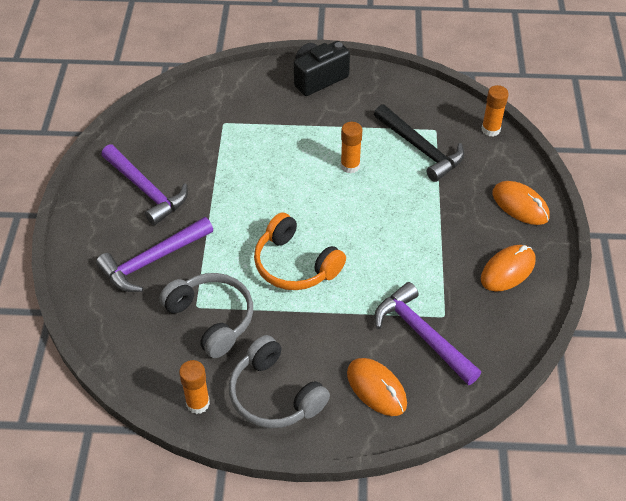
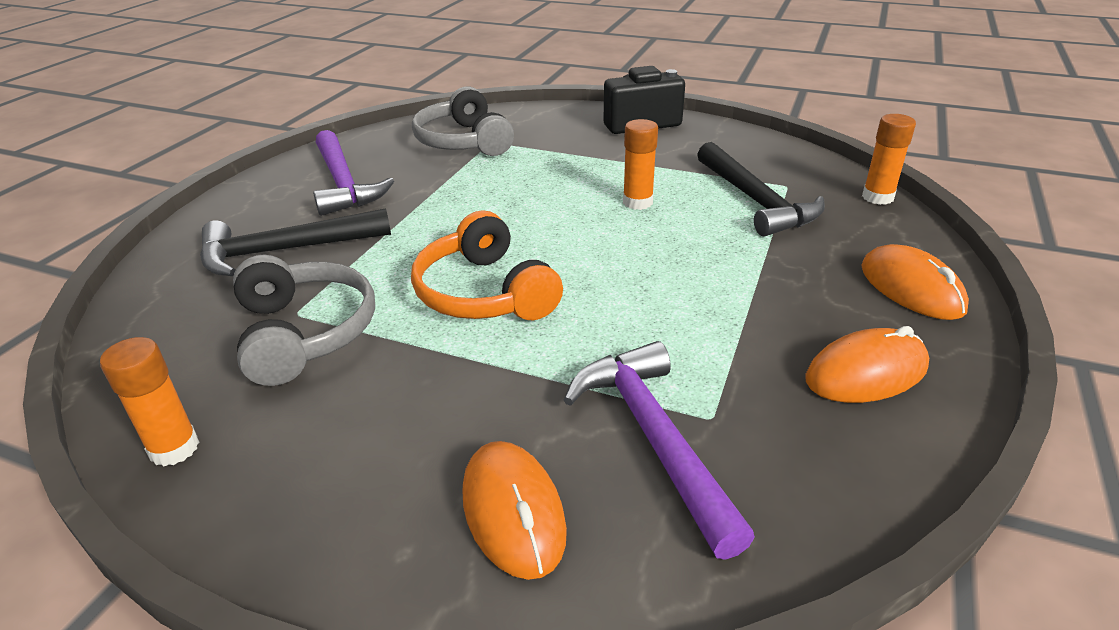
camera: 20 degrees right, 15 degrees down
purple hammer [96,217,213,292] -> black hammer [200,208,391,276]
grey headphones [229,335,330,428] -> grey headphones moved to [412,86,514,156]

